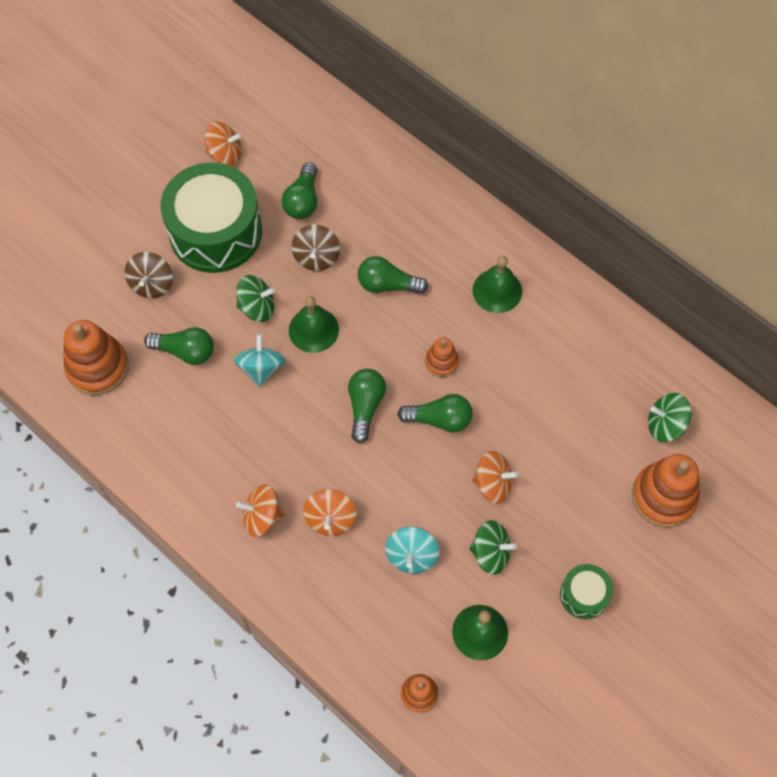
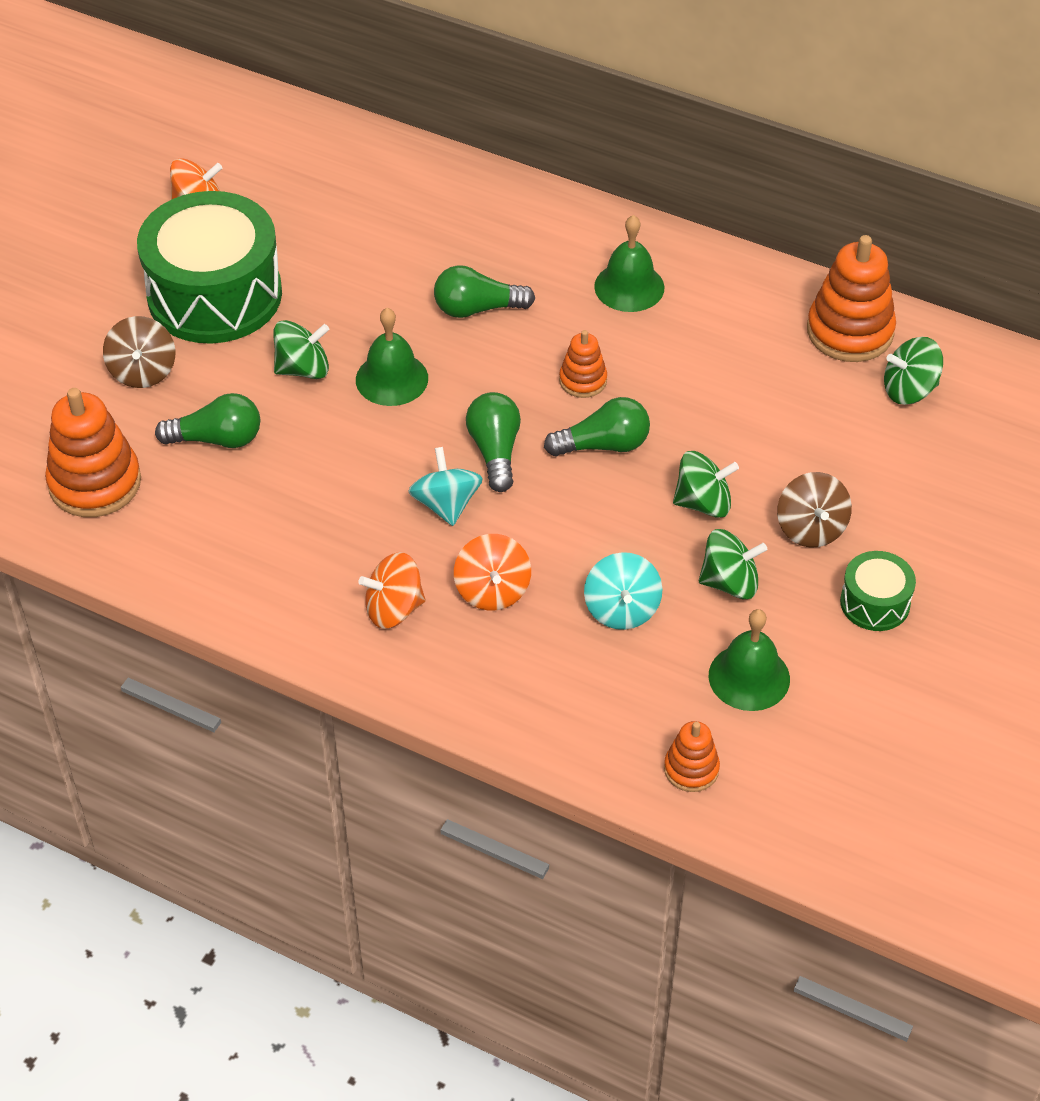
camera: 15 degrees left, 15 degrees down
turquoise spinning top [234,334,285,386] -> turquoise spinning top moved to [408,447,483,526]
green light bulb [282,162,317,219] -> none
brown spinning top [292,224,340,271] -> brown spinning top moved to [777,472,852,547]
orange spinning top [472,451,518,504] -> green spinning top [673,451,739,518]
orange stacking toy [632,454,700,528] -> orange stacking toy moved to [807,235,896,362]

